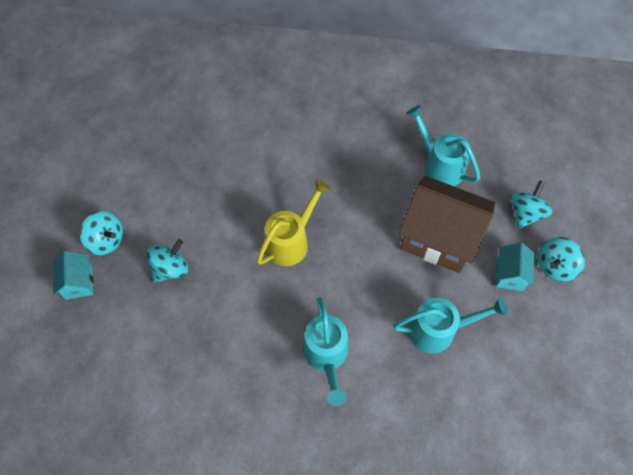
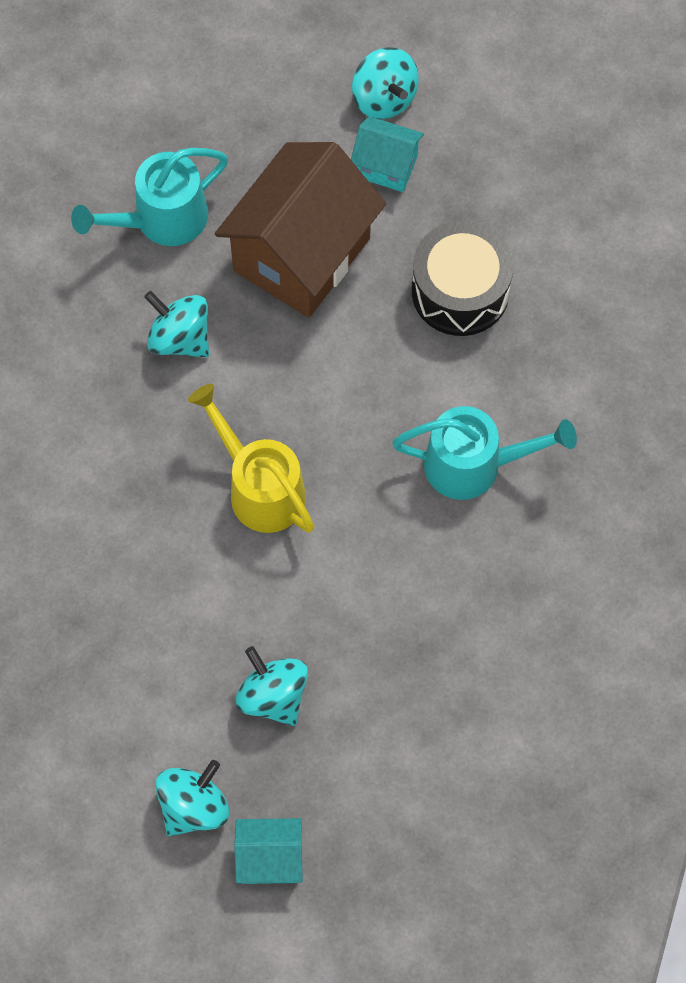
camera: 80 degrees left, 5 degrees up
turquoise watering can [393,297,508,354] -> black drum [412,221,513,336]
turquoise spinning top [510,181,552,229] -> turquoise spinning top moved to [144,291,209,358]

